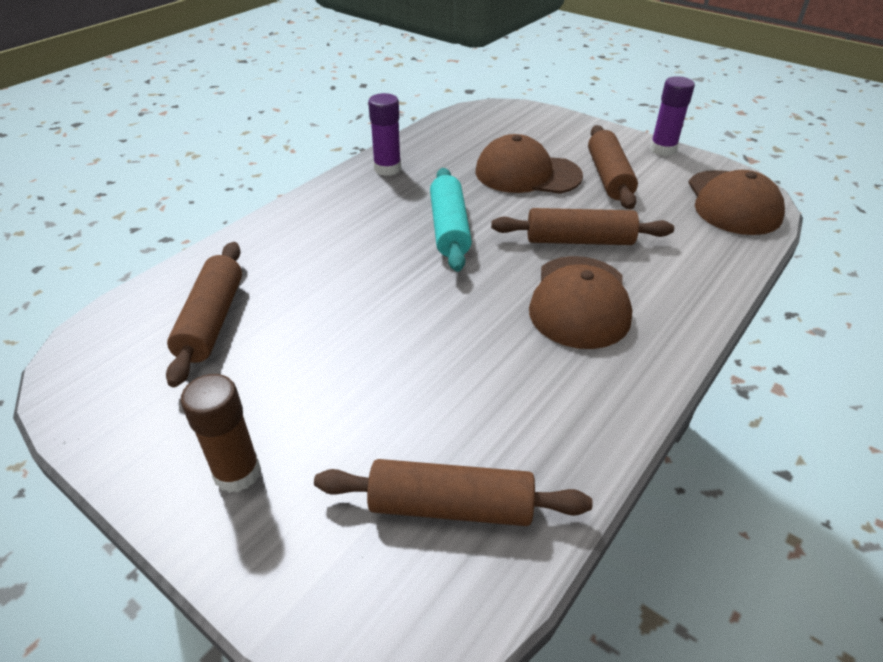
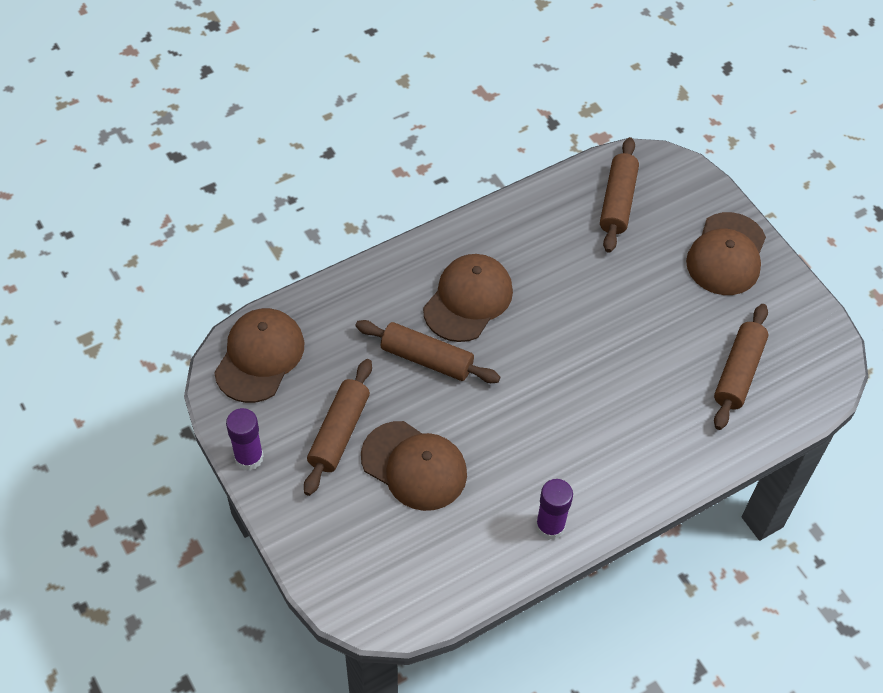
camera: 160 degrees left, 15 degrees up
brown glue stick [181,374,261,493] -> brown cap [686,212,766,295]
brown rolling pin [314,459,592,526] -> brown rolling pin turned 75 degrees clockwise [600,137,639,253]
turquoise rolling pin [430,168,472,272] -> none

